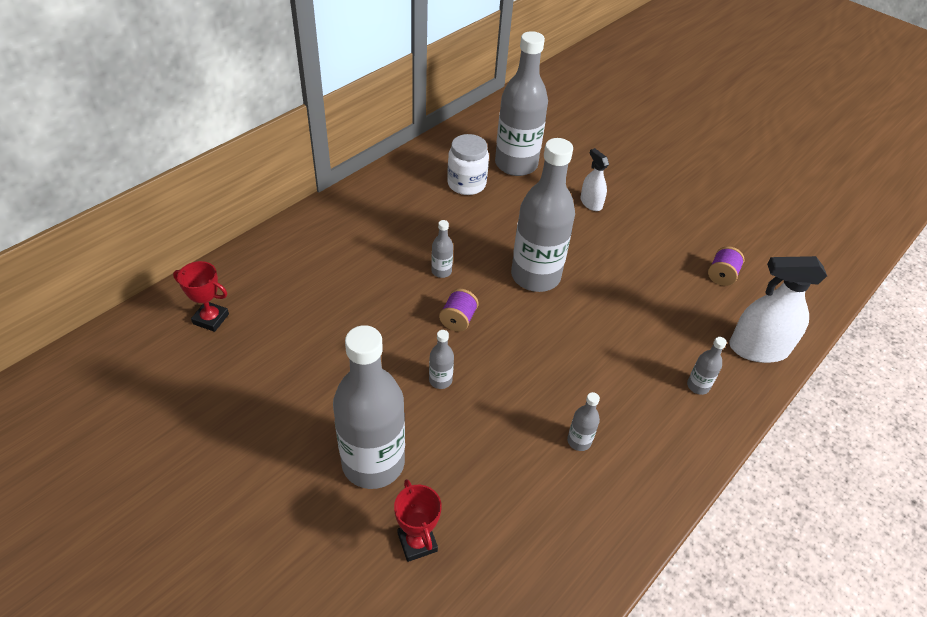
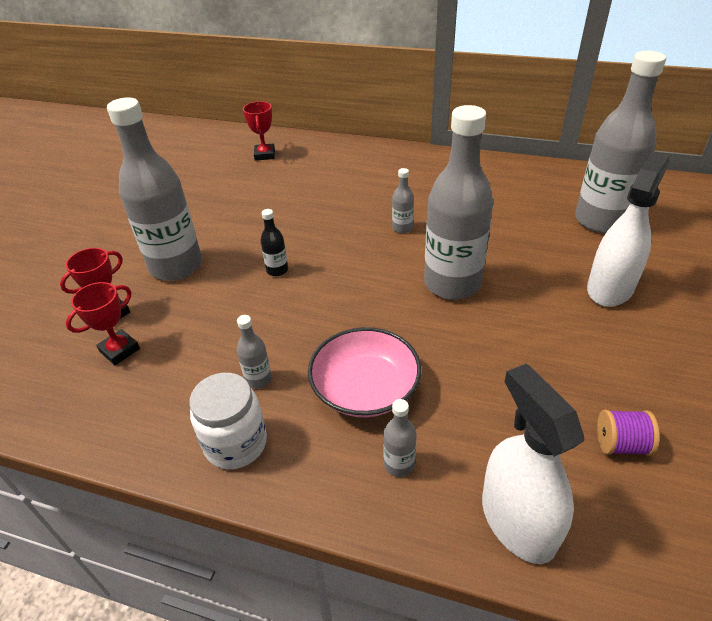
camera: 70 degrees right, 5 degrees down
grey bottle [429,330,454,389] -> black bottle [260,209,288,276]
purple spool [439,289,479,332] -> none
white jar [447,134,489,195] -> white jar moved to [190,373,267,469]
white spray bottle [580,148,609,211] -> white spray bottle [587,153,670,307], size x1.81
none -> red trophy [66,282,140,365]
none -> pink bowl [308,327,421,417]

